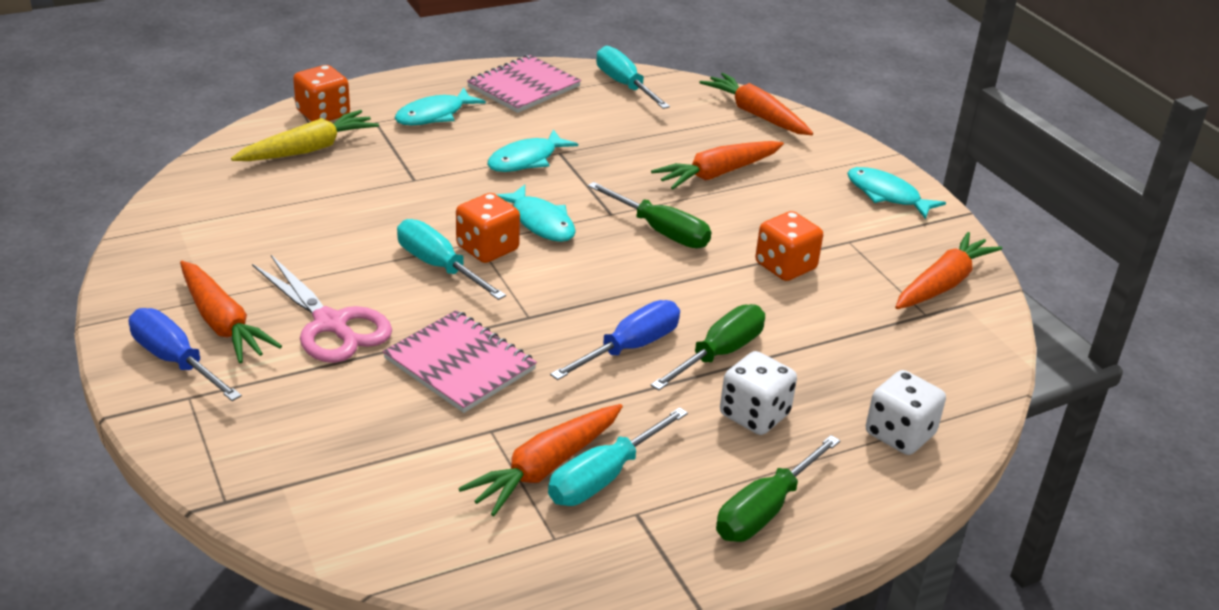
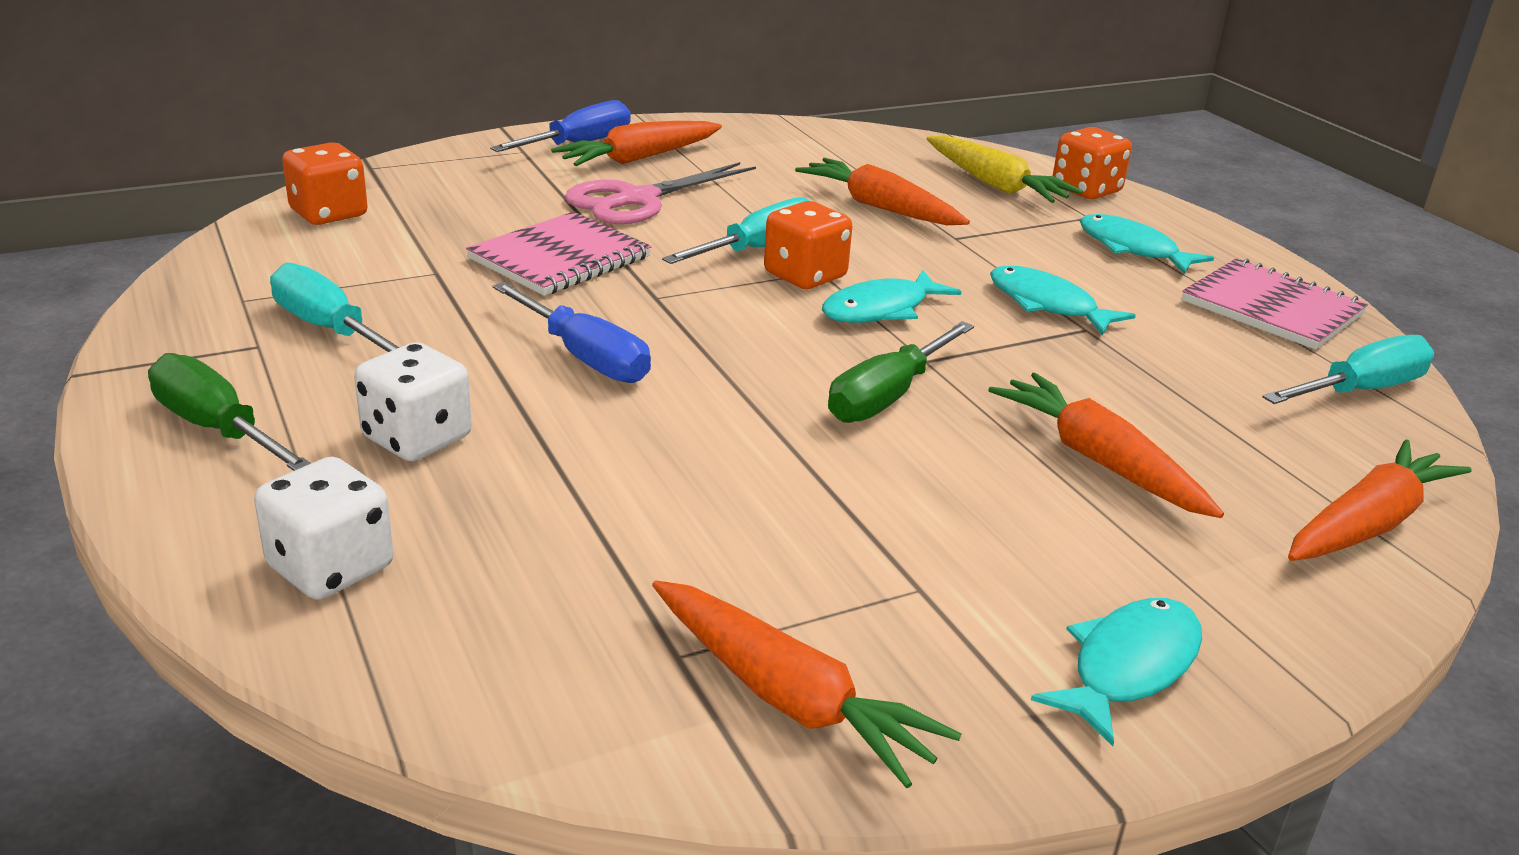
camera: 90 degrees right, 5 degrees down
orange carrot [458,404,623,516] -> orange carrot moved to [795,158,970,225]
green screwdriver [651,304,765,390] -> none
orange dice [755,211,823,281] -> orange dice moved to [282,142,368,225]

